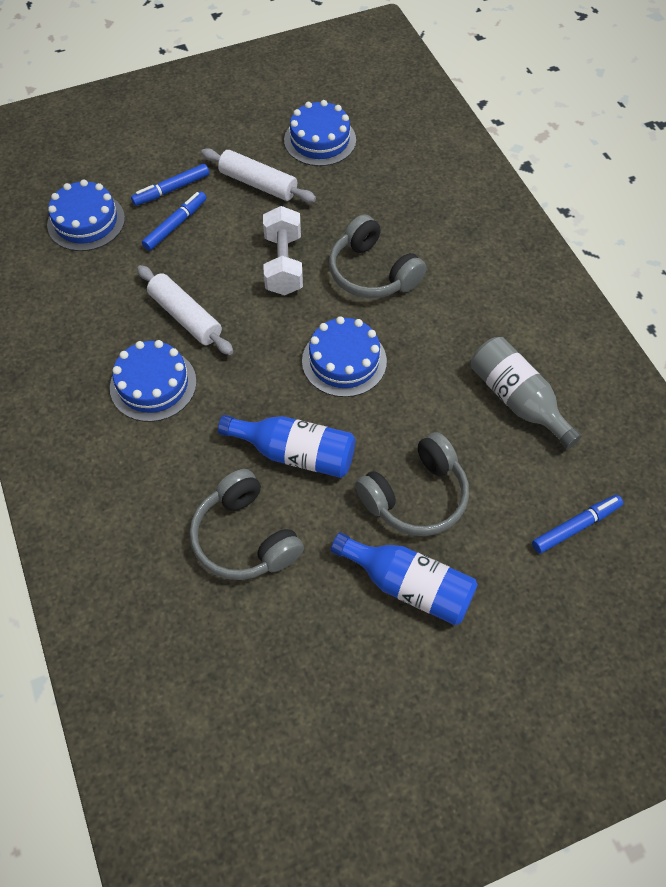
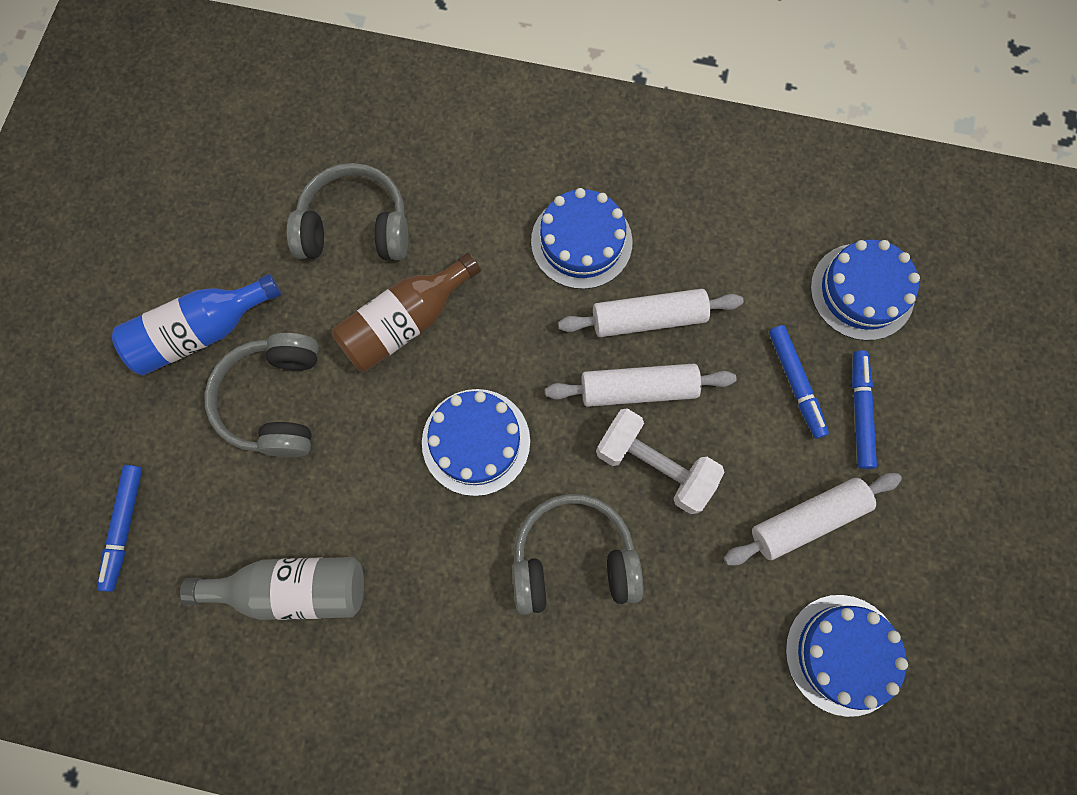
camera: 125 degrees right, 15 degrees up
blue bottle [218,415,355,478] -> brown bottle [331,253,481,372]
none -> white rolling pin [545,363,736,407]

